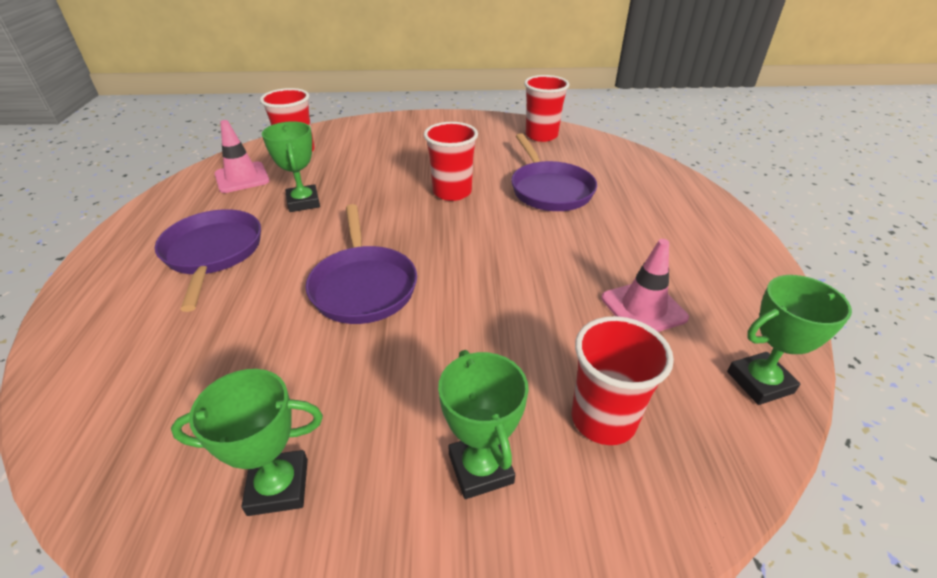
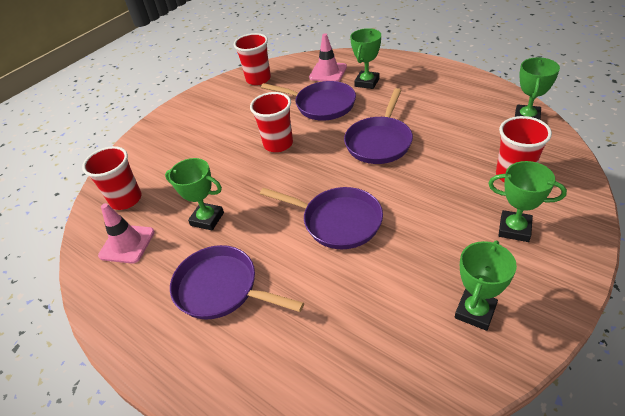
camera: 45 degrees left, 5 degrees up
pink traffic cone [601,239,689,332] -> pink traffic cone moved to [309,33,347,82]
none -> purple pan [344,88,413,164]
none -> green trophy [350,28,381,89]

